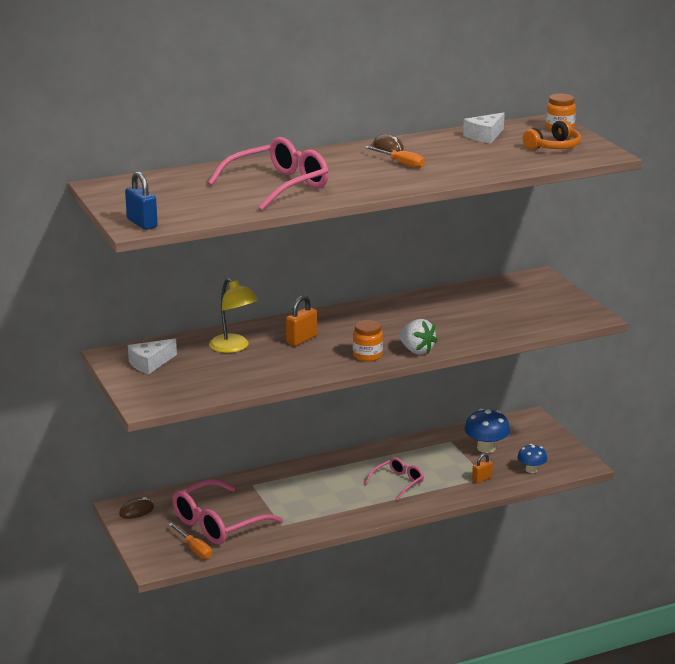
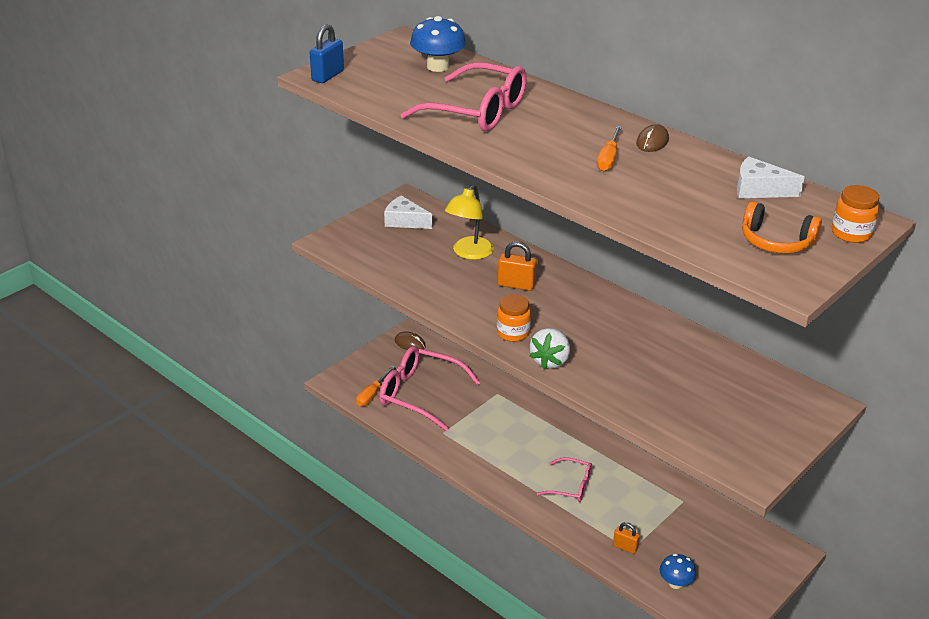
camera: 65 degrees right, 10 degrees up
blue mushroom [464,408,510,453] -> blue mushroom moved to [410,16,466,72]

